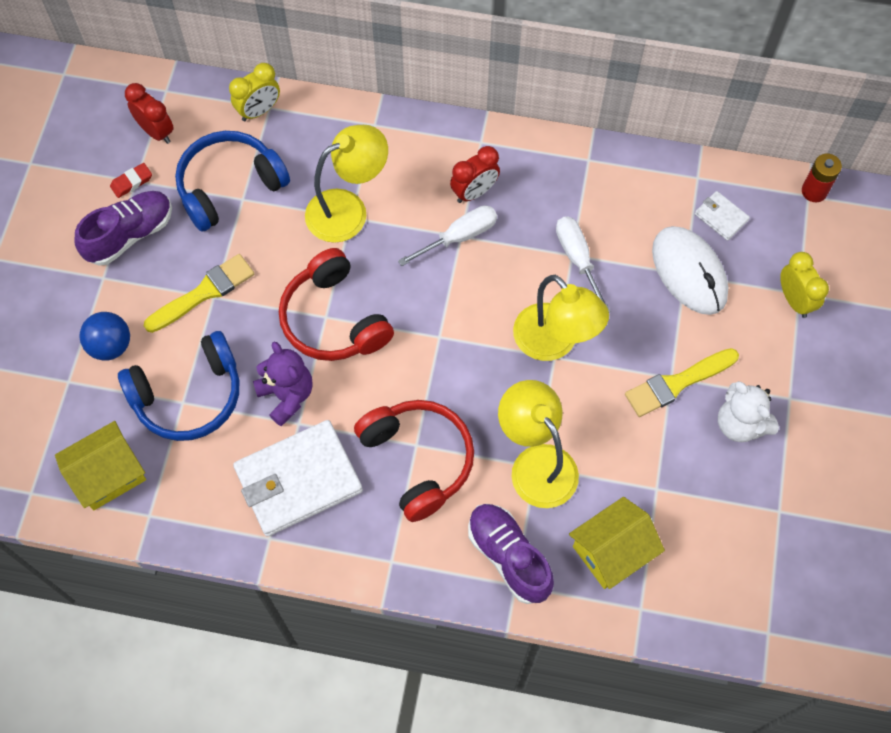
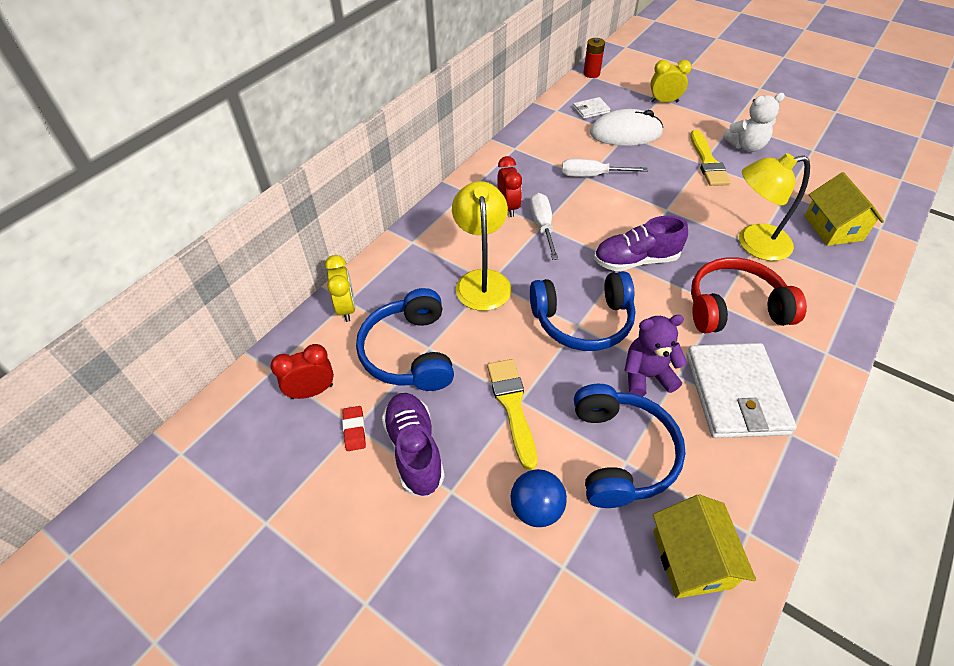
camera: 65 degrees left, 15 degrees down
red headphones [279,248,394,361] -> blue headphones [530,271,636,351]
purple shoe [468,504,554,604] -> purple shoe moved to [594,216,688,271]
yellow lamp [513,275,609,361] -> none

